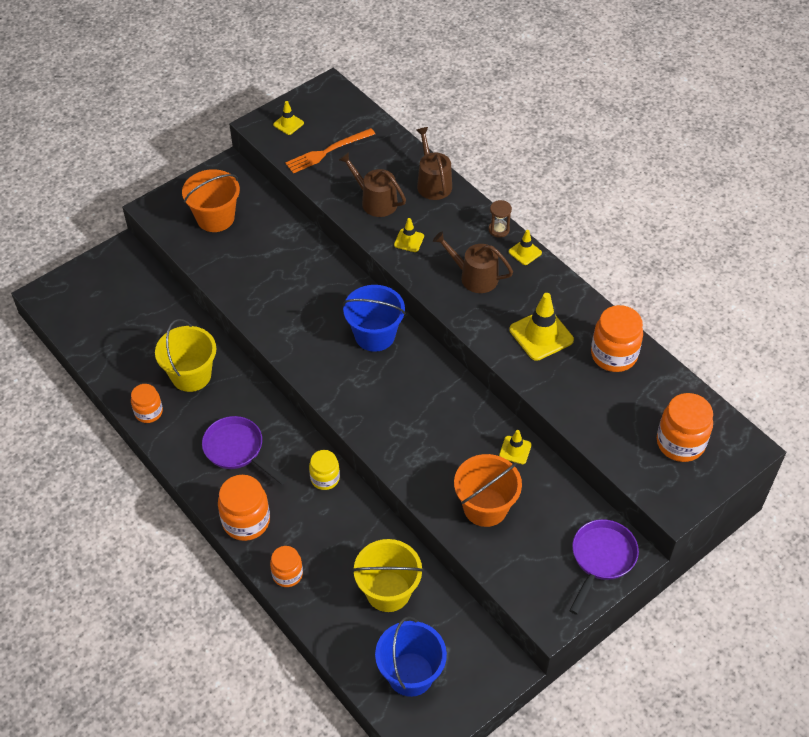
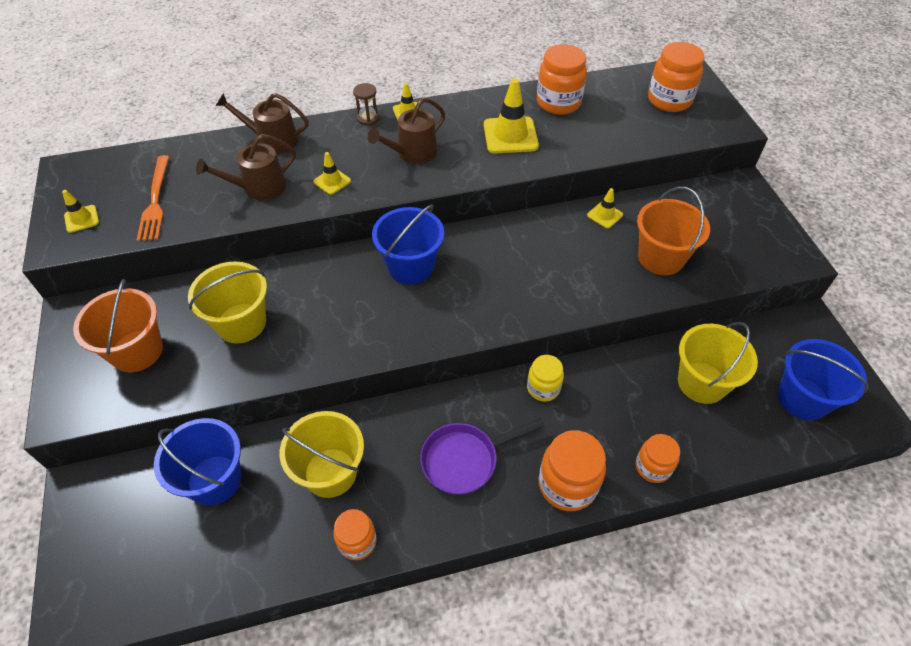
camera: 65 degrees left, 0 degrees up
purple pan [569,519,639,615] -> none
none -> blue bucket [154,418,242,506]
none -> yellow bucket [188,261,267,343]

